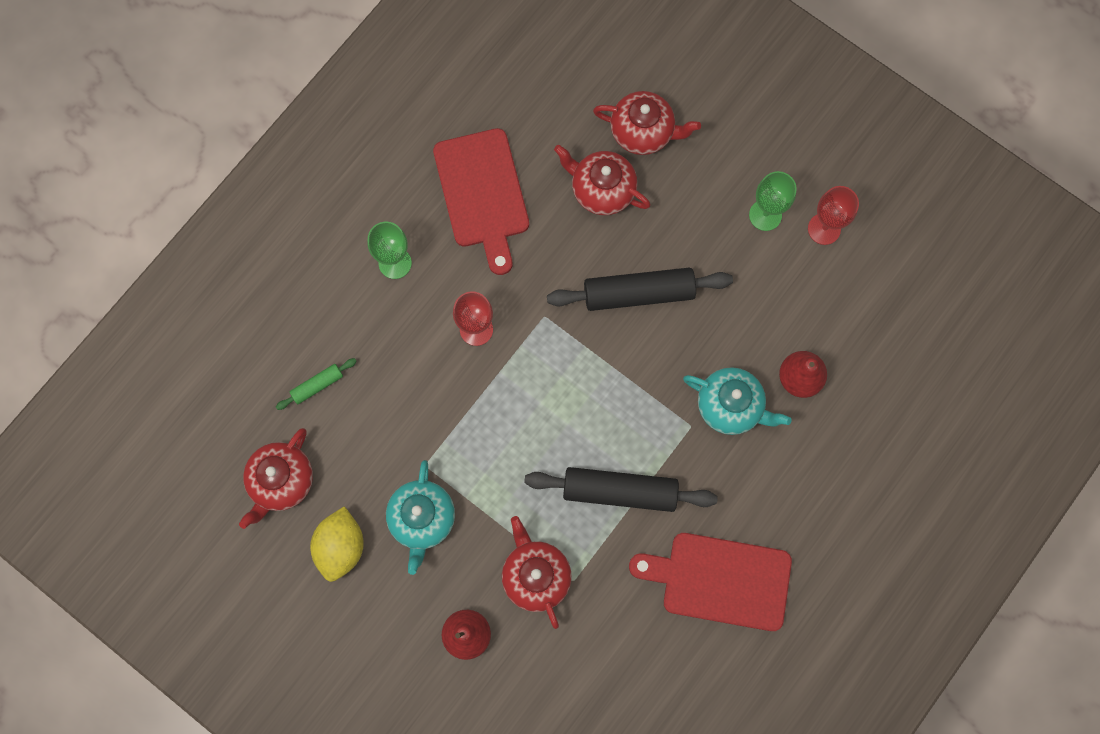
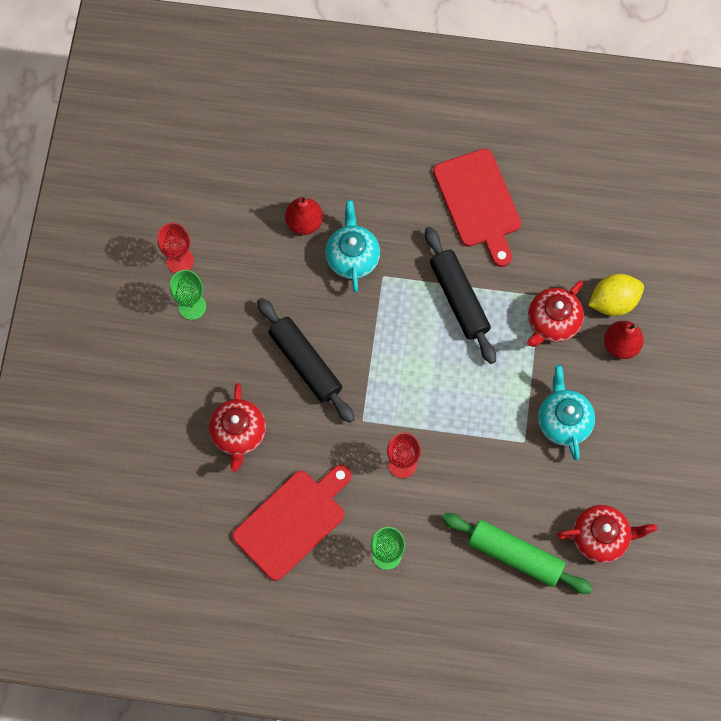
camera: 120 degrees left, 5 degrees down
green rolling pin [276,358,357,410] -> green rolling pin [442,513,593,594], size x2.05
yellow lemon [310,506,364,582] -> yellow lemon moved to [588,274,644,316]
turquoise teapot [386,460,455,575] -> turquoise teapot turned 75 degrees counterclockwise [538,365,595,460]
red teapot [593,91,701,155] -> none

